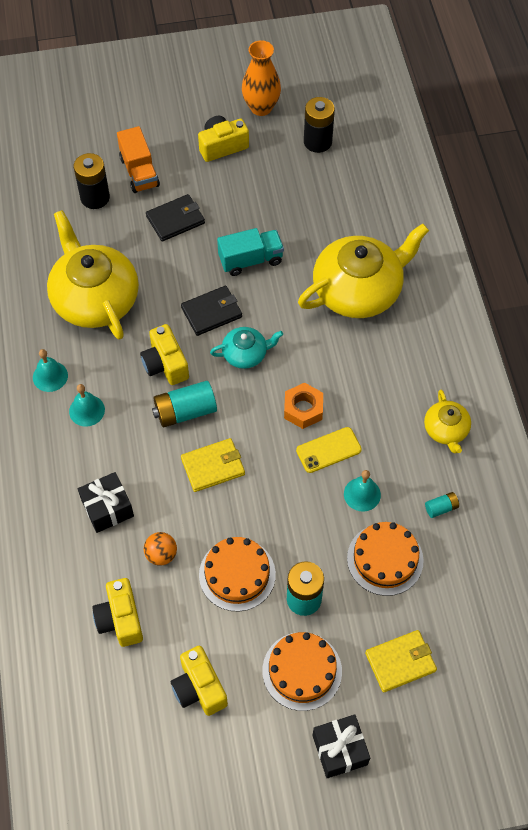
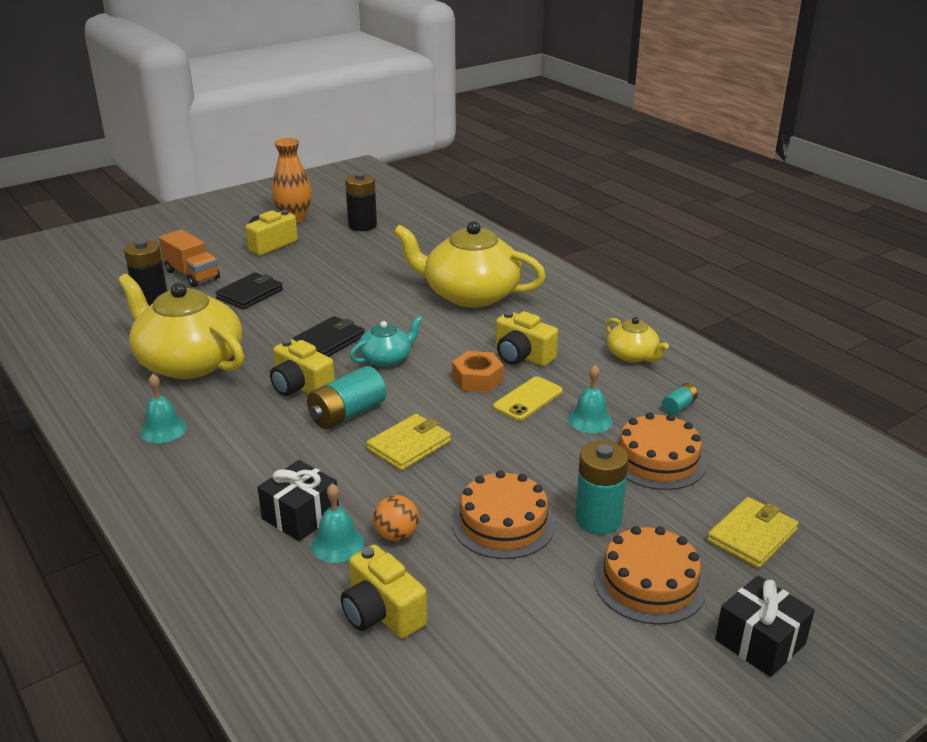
camera: 25 degrees left, 30 degrees down
turquoise bell [69,384,105,426] -> turquoise bell moved to [311,483,364,563]
yellow camera [171,646,228,716] -> yellow camera moved to [495,311,558,366]
turquoise truck [217,228,284,276] -> none
yellow teapot [298,224,429,318] -> yellow teapot turned 105 degrees counterclockwise [393,221,546,308]

